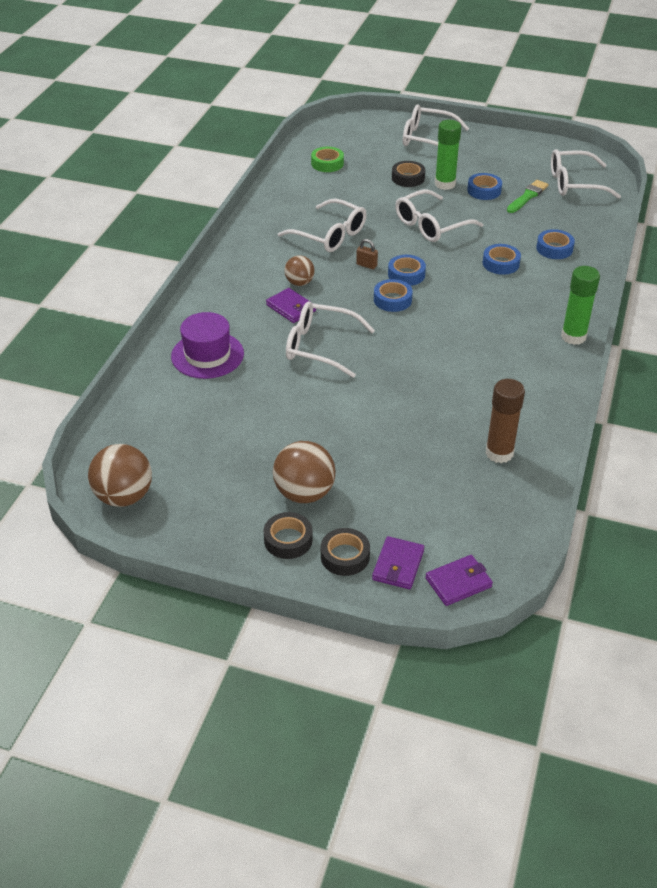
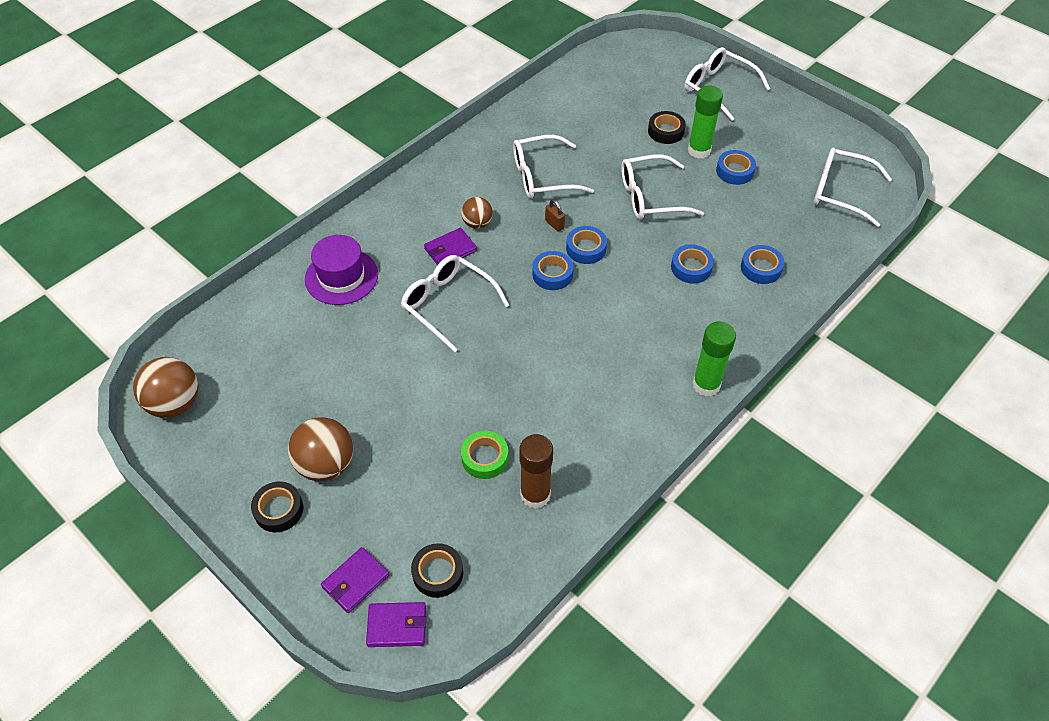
camera: 25 degrees right, 10 degrees up
purple wallet [266,288,316,323] -> purple wallet turned 75 degrees clockwise [424,228,477,265]
white glasses [278,199,367,252] -> white glasses turned 105 degrees clockwise [513,135,594,199]
green tape [311,147,344,172] -> green tape moved to [461,431,508,479]
black tape [321,528,370,576] -> black tape moved to [411,543,463,598]
green brush [507,180,548,213] -> none

